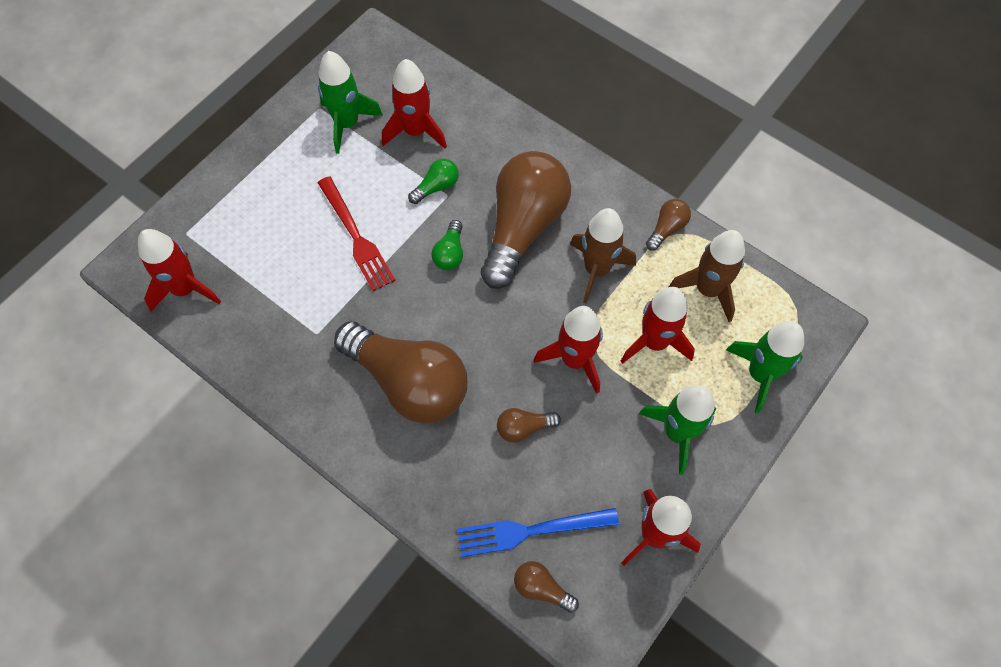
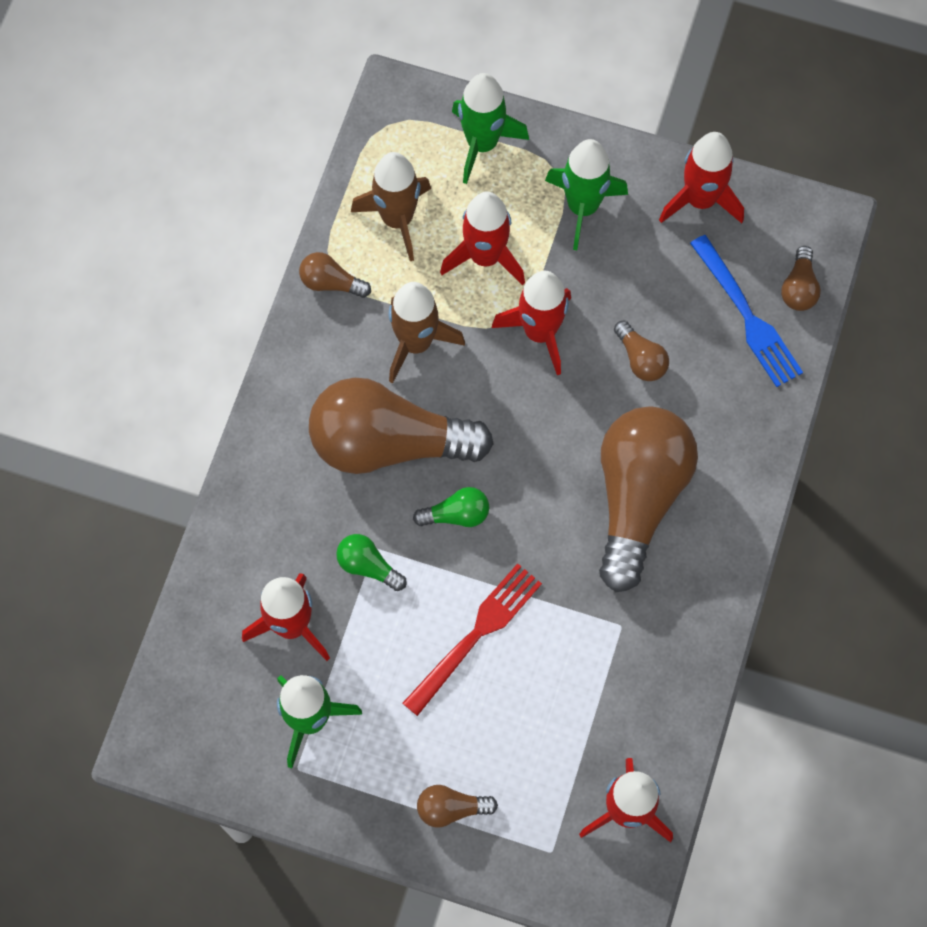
camera: 110 degrees left, 5 degrees up
none -> brown light bulb [417,785,498,828]

